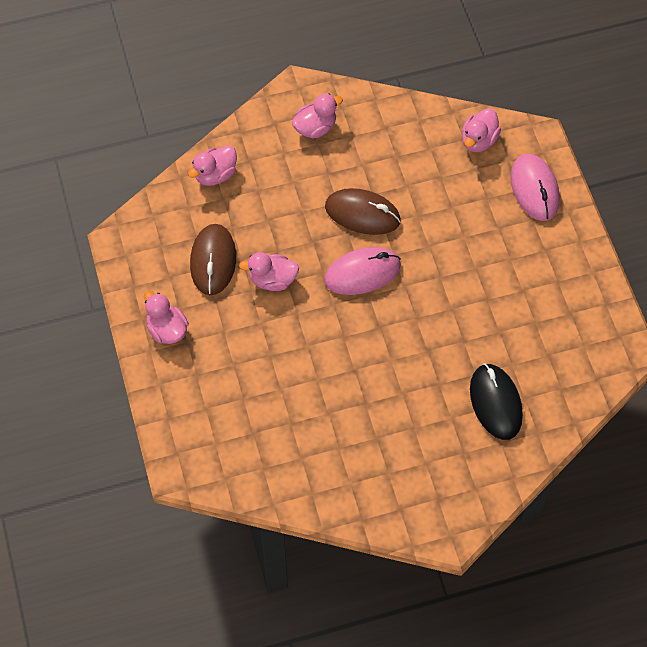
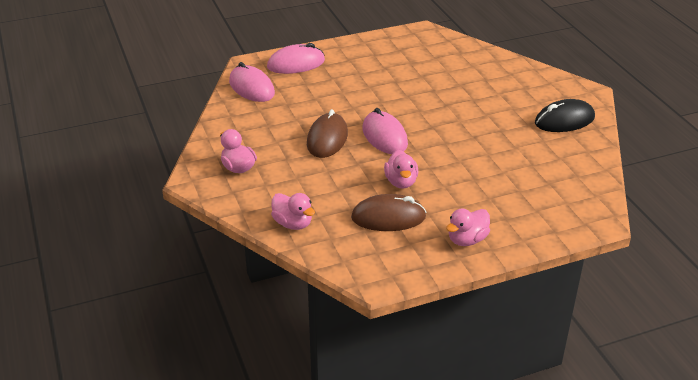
camera: 95 degrees left, 25 degrees down
pink duck [462,108,501,152] -> pink mouse [229,62,275,102]
black mouse [470,364,523,440] -> black mouse moved to [535,99,595,132]

